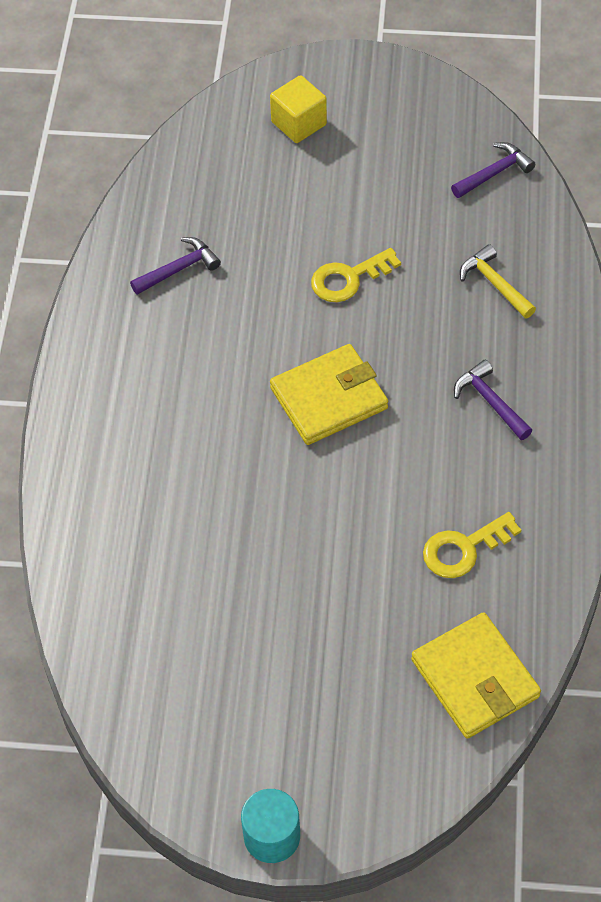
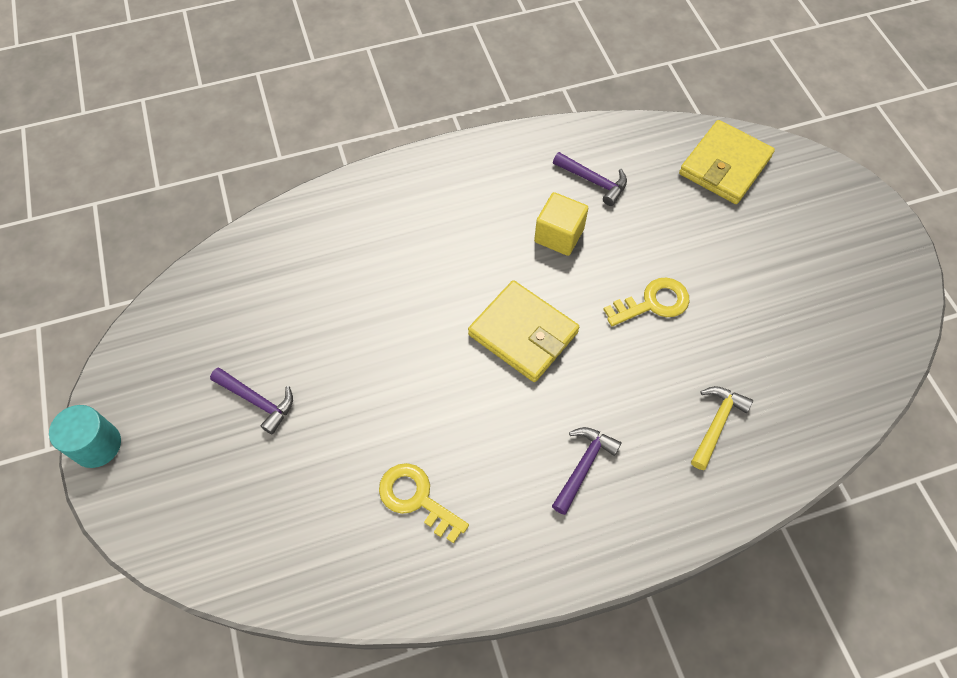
camera: 65 degrees right, 5 degrees up
yellow cube [270,75,327,143] -> yellow cube moved to [534,192,588,256]
yellow key [311,248,401,302] -> yellow key turned 120 degrees clockwise [603,278,689,326]
yellow wallet [411,612,541,739] -> yellow wallet moved to [679,120,775,204]
purple hammer [451,142,535,198] -> purple hammer moved to [210,368,293,435]

